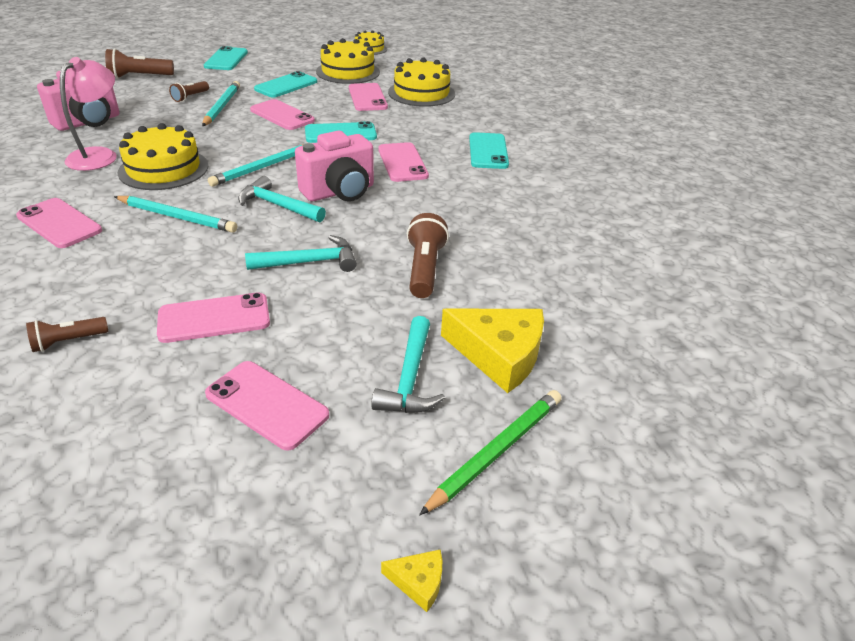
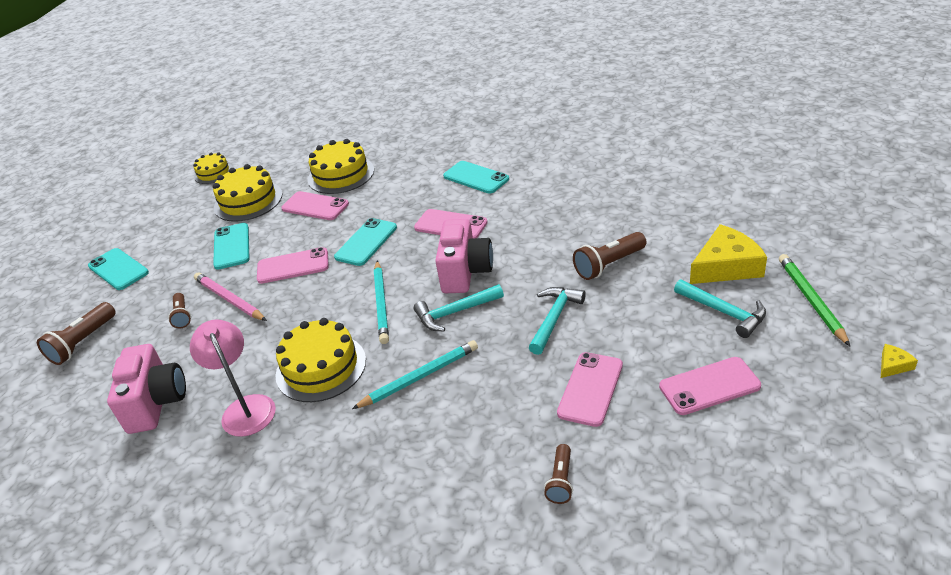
camera: 45 degrees left, 0 degrees up
pink phone [16,198,102,248] -> none
turquoise pencil [202,81,240,126] -> pink pencil [194,272,267,321]
brown flashlight [407,213,449,298] -> brown flashlight turned 75 degrees counterclockwise [573,232,646,280]

